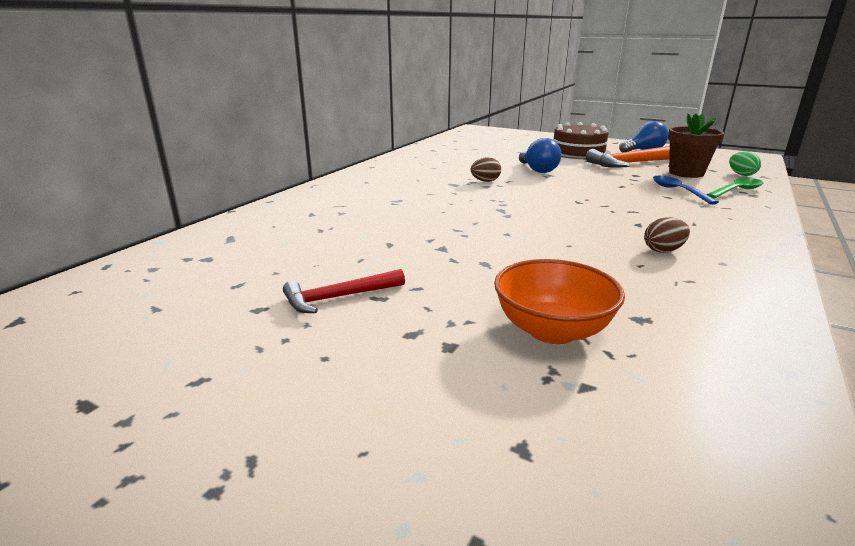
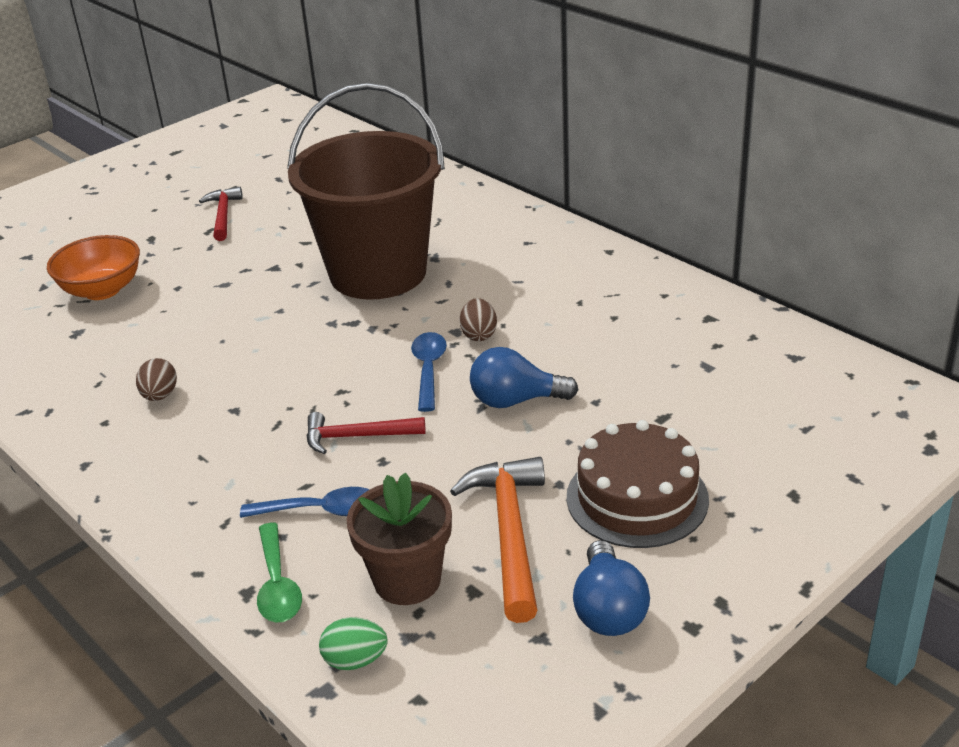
camera: 110 degrees right, 10 degrees up
none -> brown bucket [287,83,445,300]
none -> red hammer [306,412,426,454]
none -> blue spoon [411,332,447,412]

